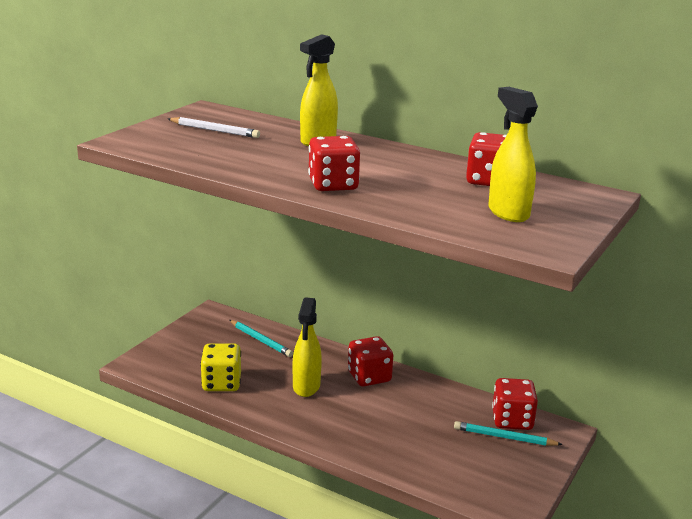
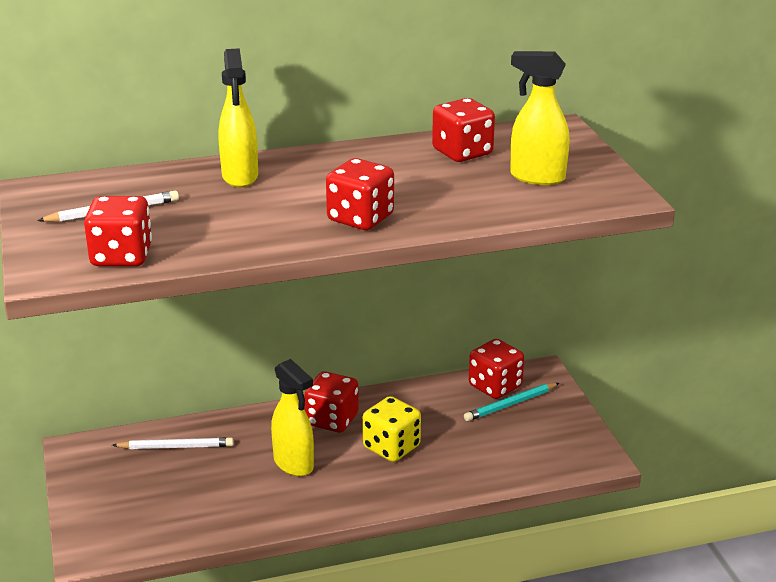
camera: 45 degrees left, 5 degrees up
yellow dice [200,343,241,391] -> yellow dice moved to [363,396,421,462]
turquoise pencil [229,320,293,357] -> white pencil [112,437,234,449]
none -> red dice [84,196,152,266]

